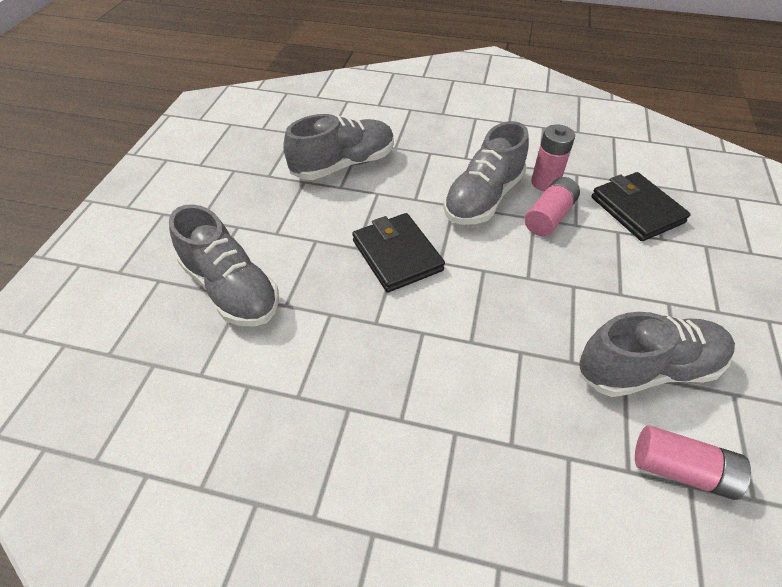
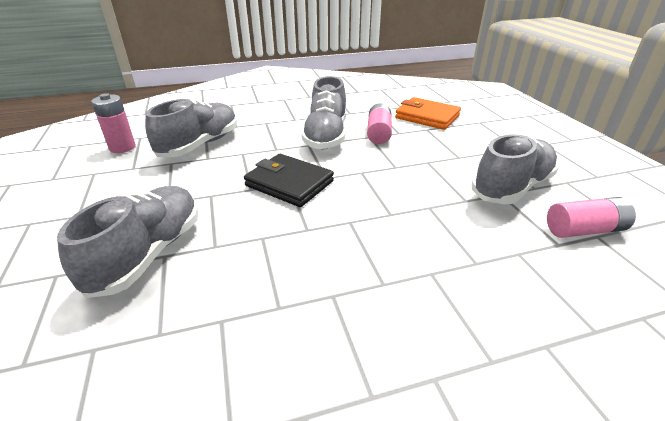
camera: 30 degrees left, 15 degrees down
grey shoe [169,204,279,327] -> grey shoe turned 90 degrees counterclockwise [57,186,199,298]
pink battery [531,125,575,191] -> pink battery moved to [91,93,136,153]
black wallet [591,172,691,241] -> orange wallet [395,97,461,130]

